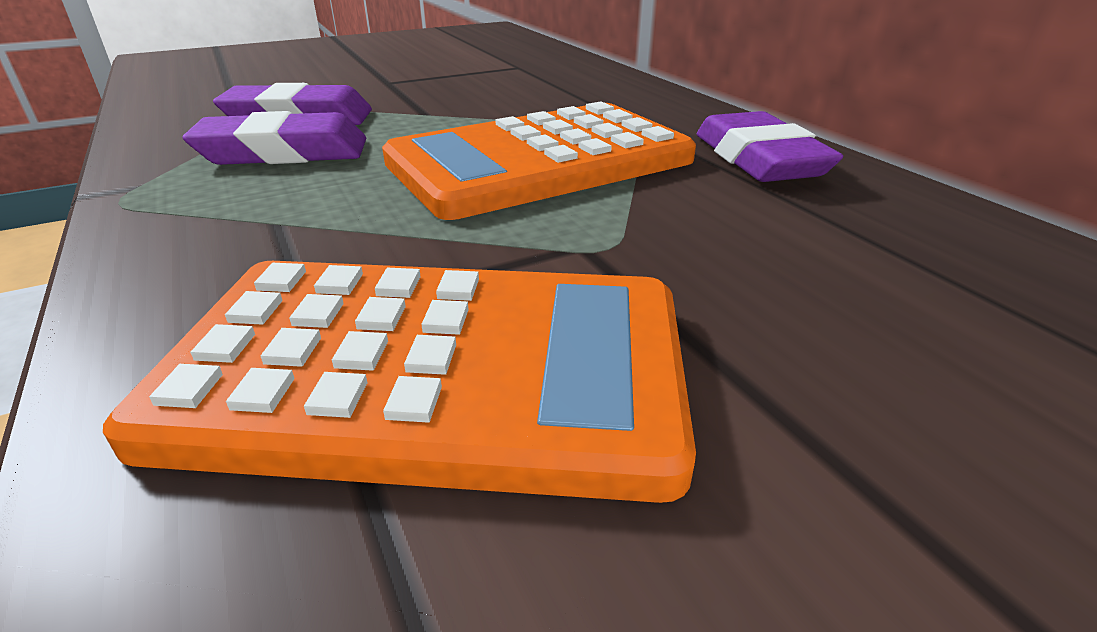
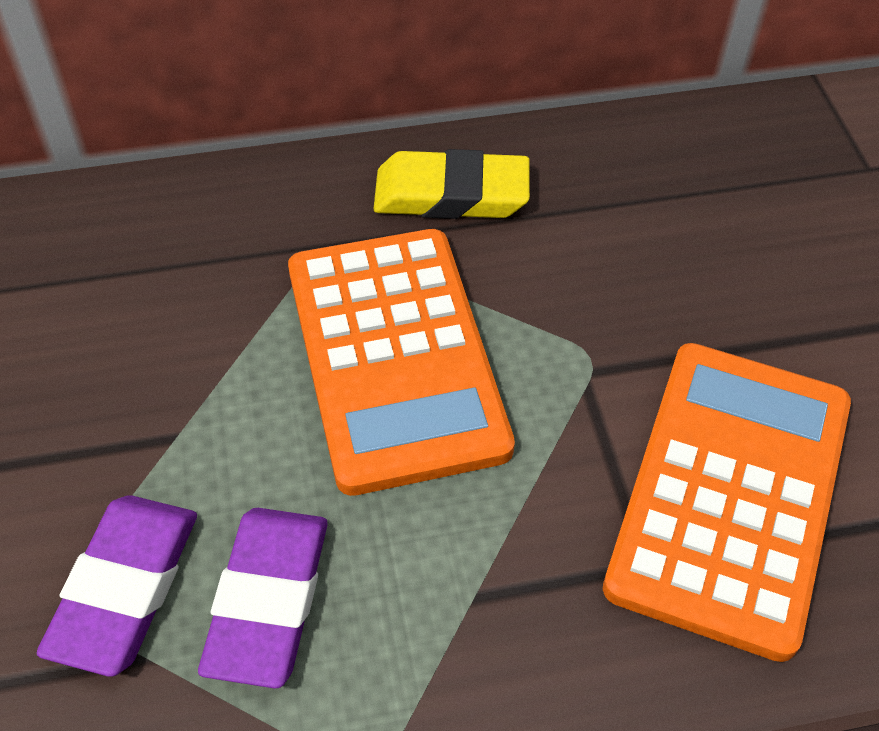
camera: 75 degrees left, 20 degrees up
purple eraser [697,111,843,182] -> yellow eraser [374,149,530,219]

